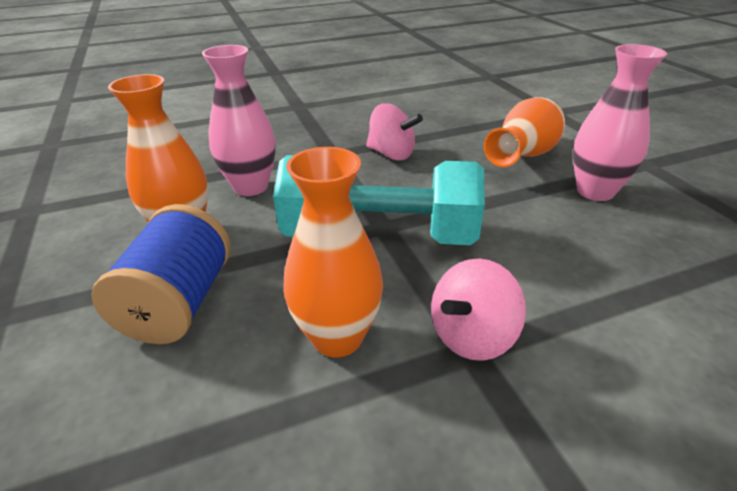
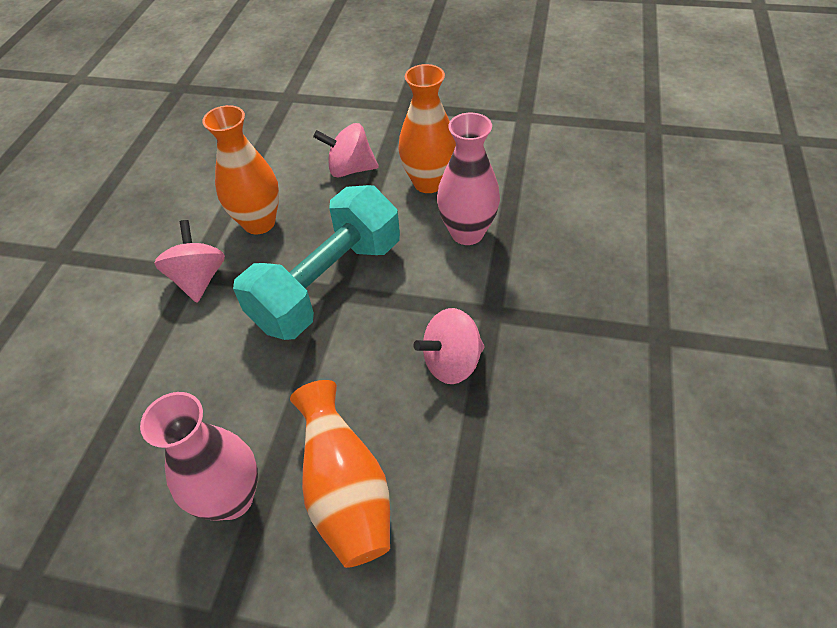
camera: 125 degrees right, 15 degrees up
blue spool [91,204,231,344] -> pink spinning top [313,123,379,178]

